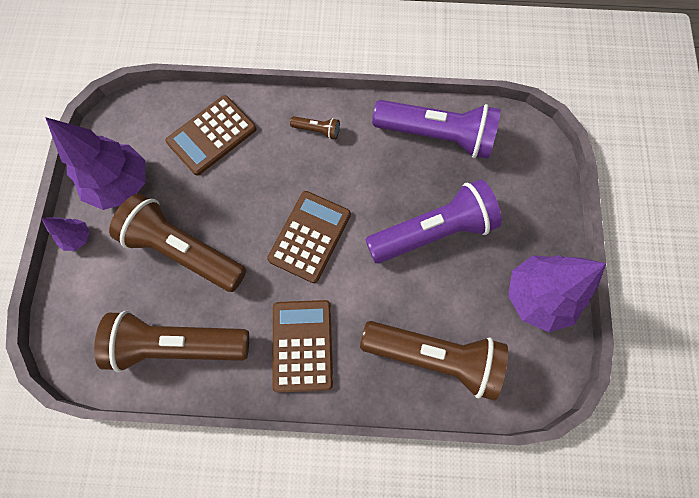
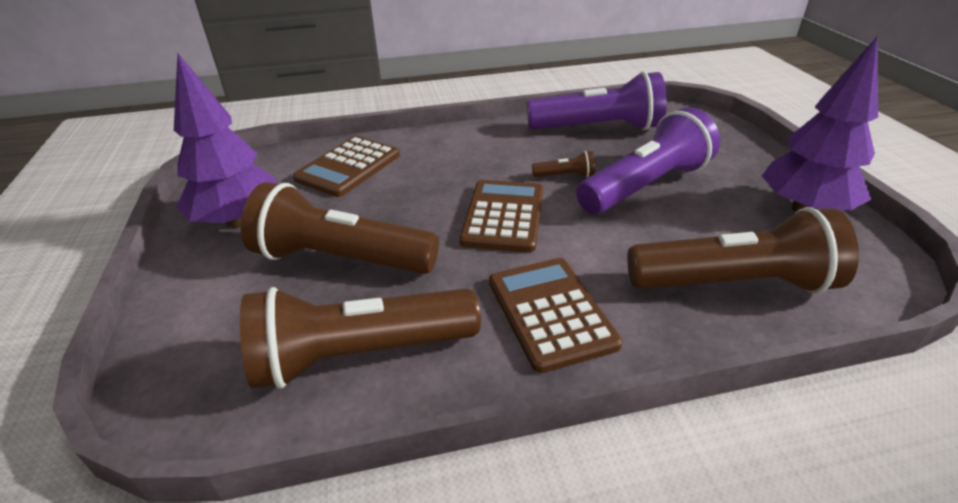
camera: 15 degrees left, 35 degrees down
purple tree [41,217,90,251] -> none
brown flashlight [290,116,340,139] -> brown flashlight moved to [532,151,595,177]

